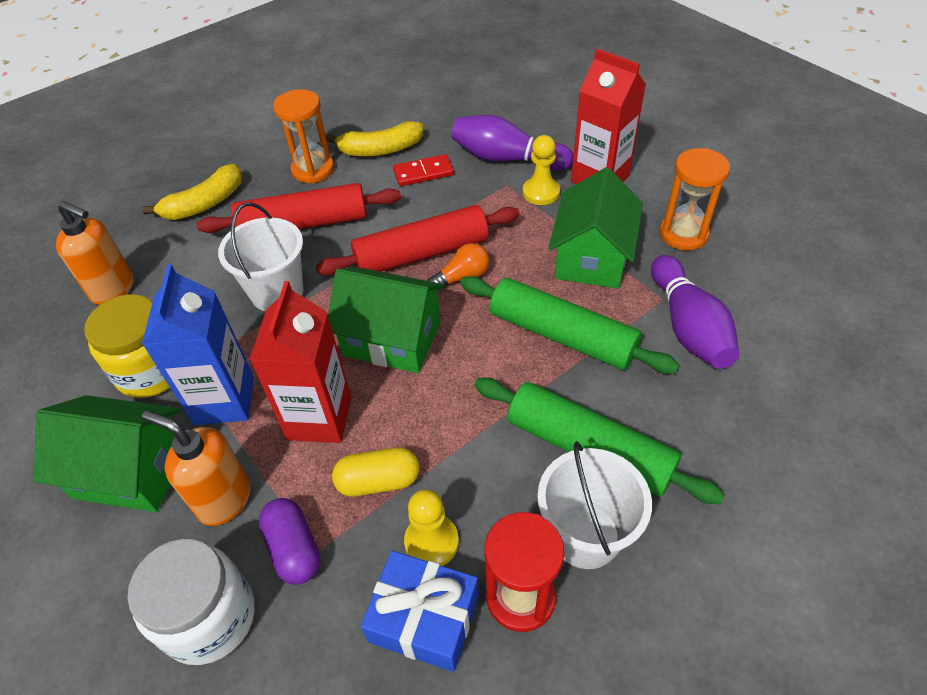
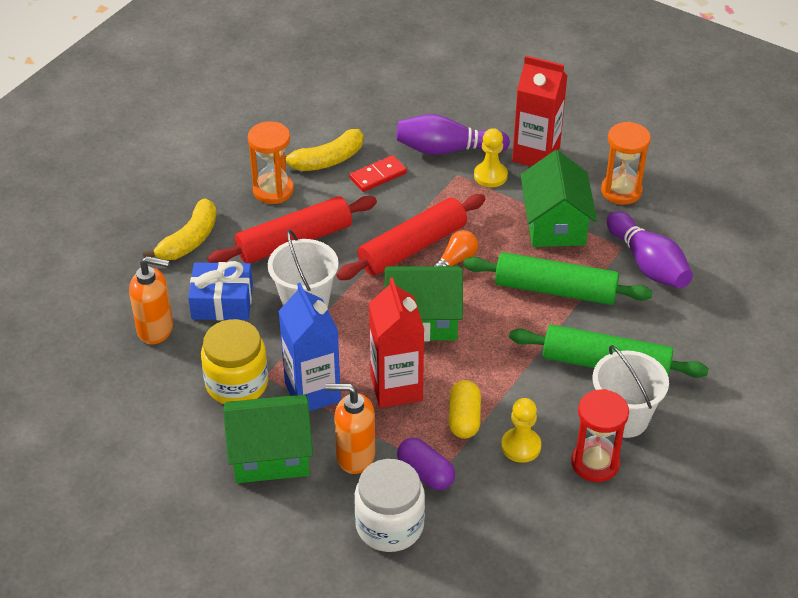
camera: 20 degrees left, 5 degrees down
yellow capsule [332,447,419,497] -> yellow capsule turned 60 degrees counterclockwise [449,380,481,439]
blue gift [361,551,479,672] -> blue gift moved to [188,261,253,320]

